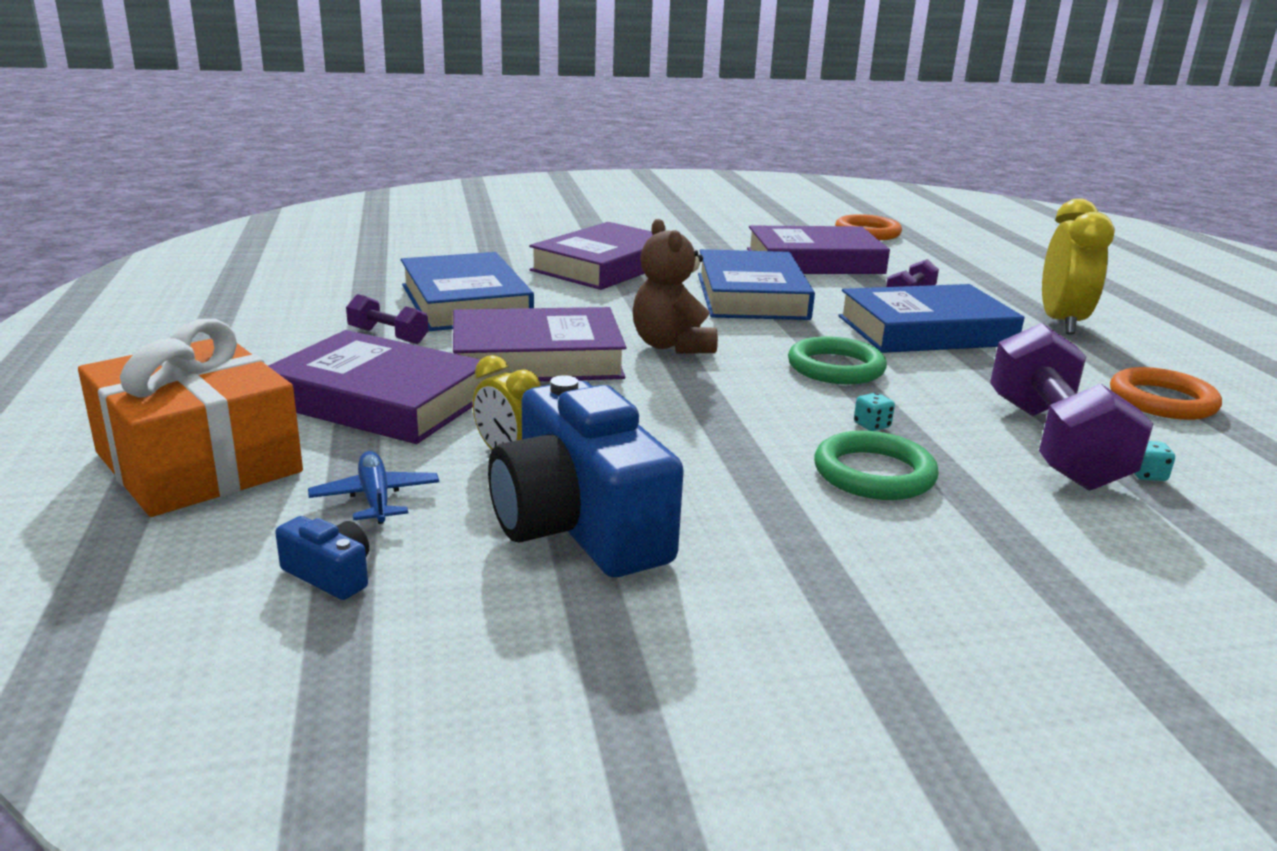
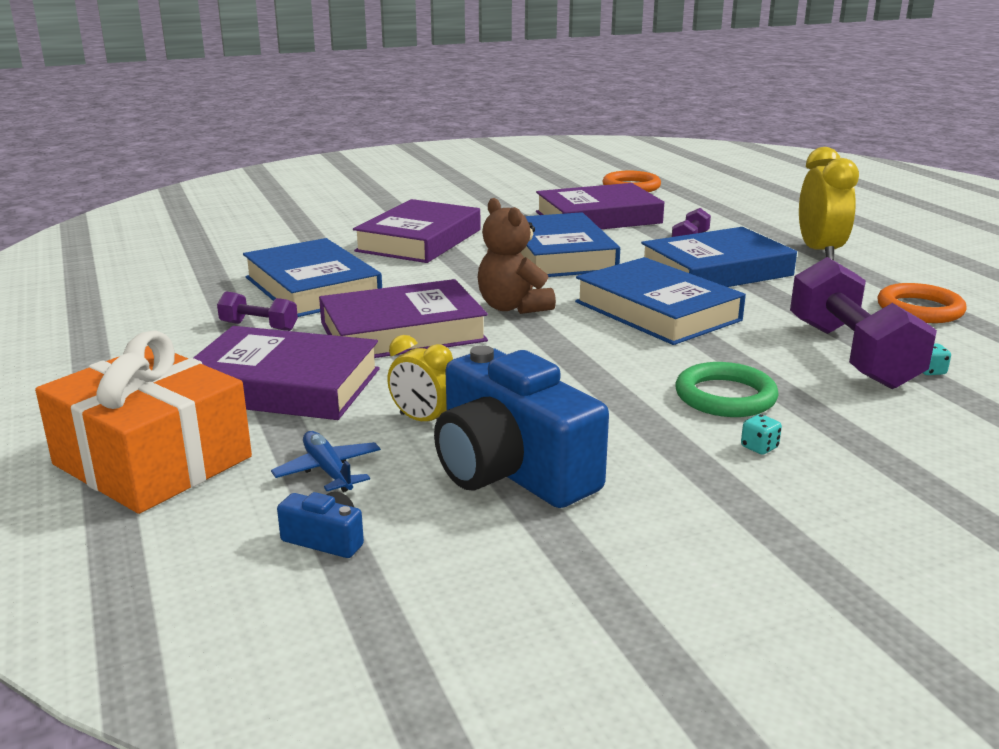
camera: 10 degrees left, 0 degrees up
green ring [788,336,887,384] -> blue book [575,257,746,345]
turquoise dice [854,393,895,431] -> turquoise dice moved to [741,414,782,455]

